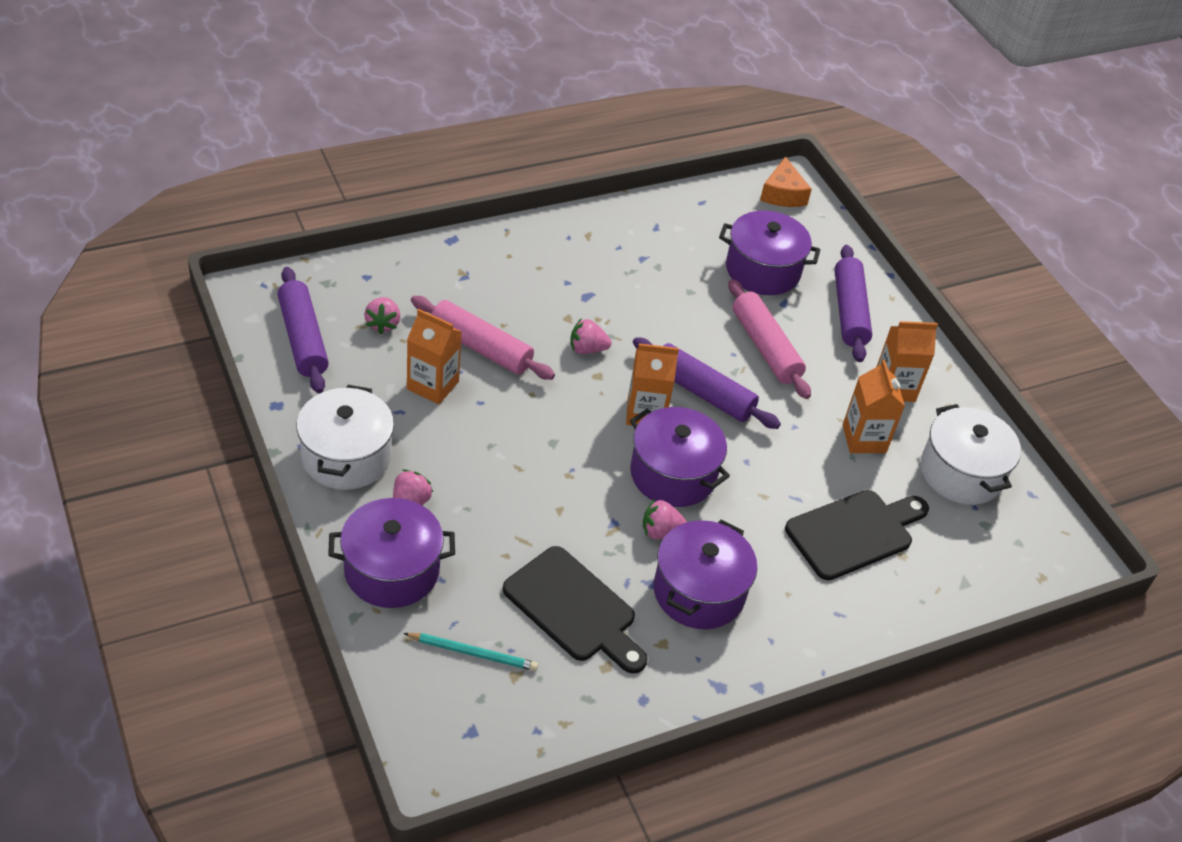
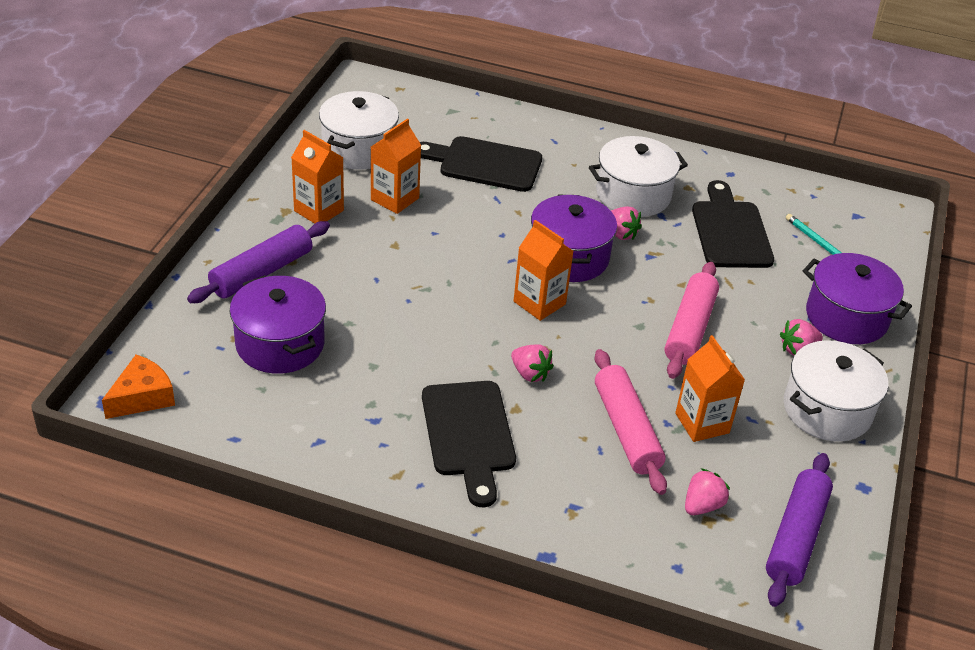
camera: 135 degrees left, 5 degrees down
purple rolling pin [633,337,781,429] -> none
purple pot [654,519,757,629] -> white pot [589,136,688,217]
pink rolling pin [728,279,811,399] -> pink rolling pin moved to [665,262,719,379]
none -> black cutting board [422,381,516,507]

